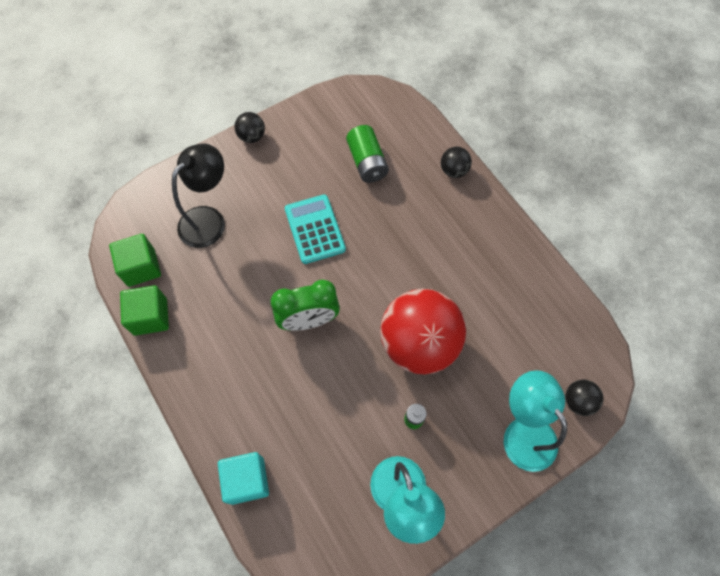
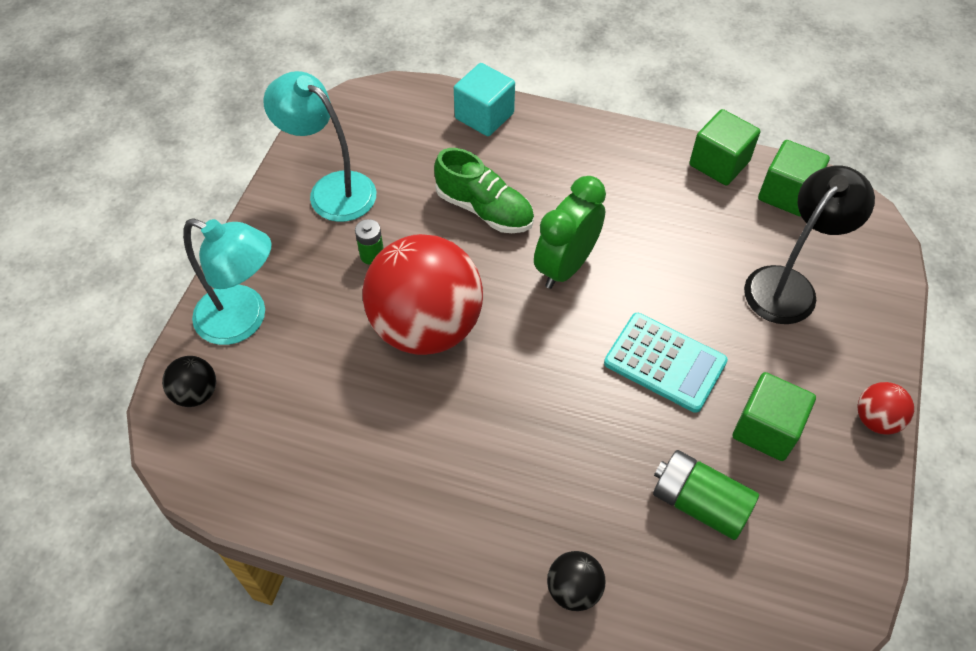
camera: 140 degrees right, 10 degrees down
black lamp [172,144,225,248] -> black lamp turned 135 degrees counterclockwise [744,166,875,324]
black ball [234,112,265,143] -> red ball [857,382,914,435]
none -> green shoe [434,148,534,233]
none -> green cube [732,372,816,461]

